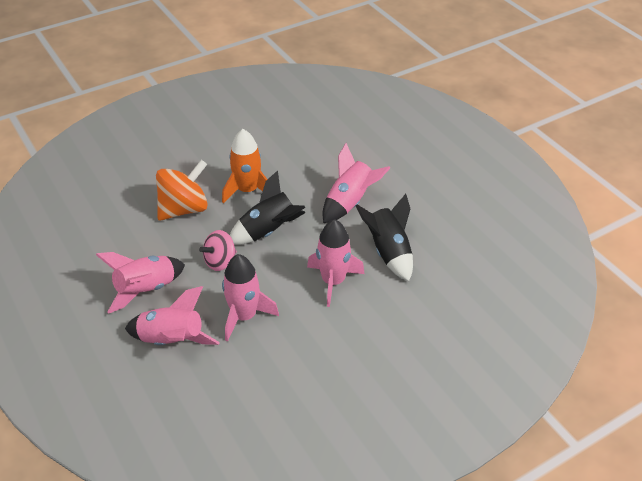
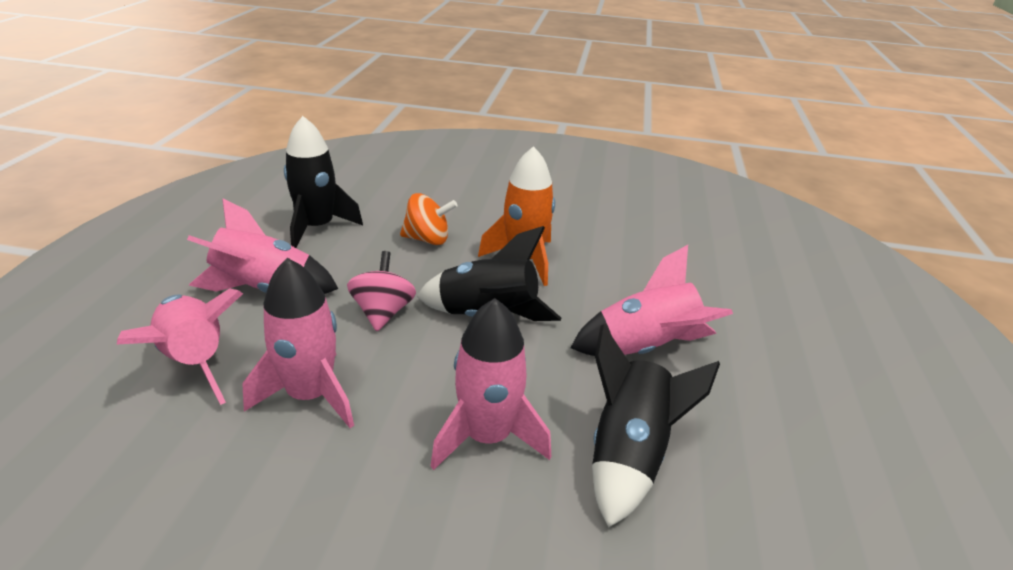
camera: 40 degrees right, 10 degrees down
orange spinning top [156,160,208,221] -> orange spinning top [400,193,458,245], size x0.63
pink spinning top [199,230,237,271] -> pink spinning top turned 90 degrees clockwise [347,251,416,331]
none -> black rocket [284,116,363,248]

